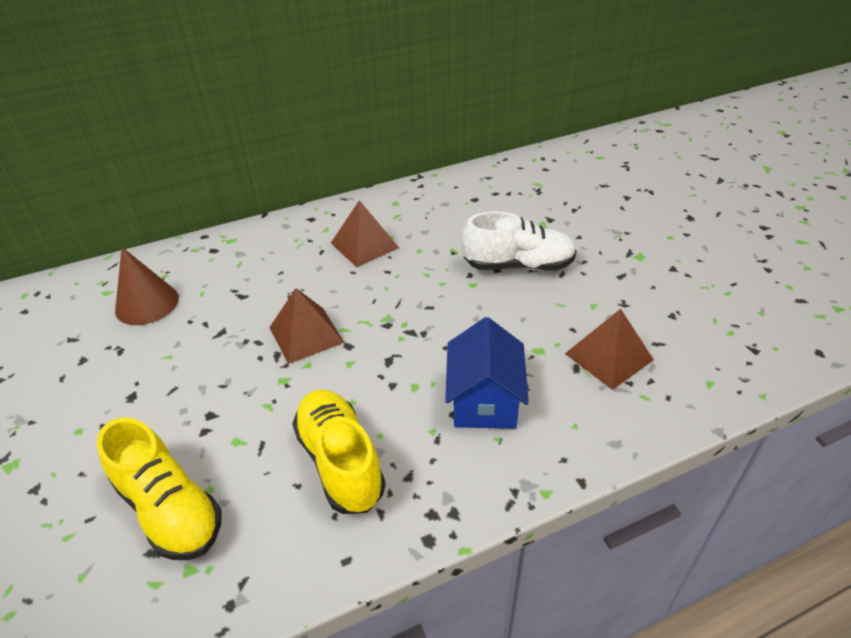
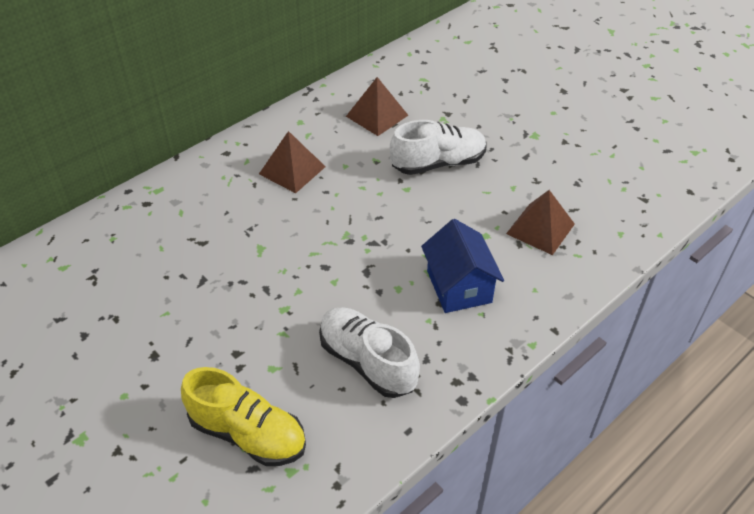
camera: 20 degrees left, 5 degrees up
brown cone [115,247,179,325] -> none
brown pyramid [269,288,345,364] -> brown pyramid moved to [346,77,409,136]
yellow shoe [292,390,386,514] -> white shoe [319,307,420,398]

